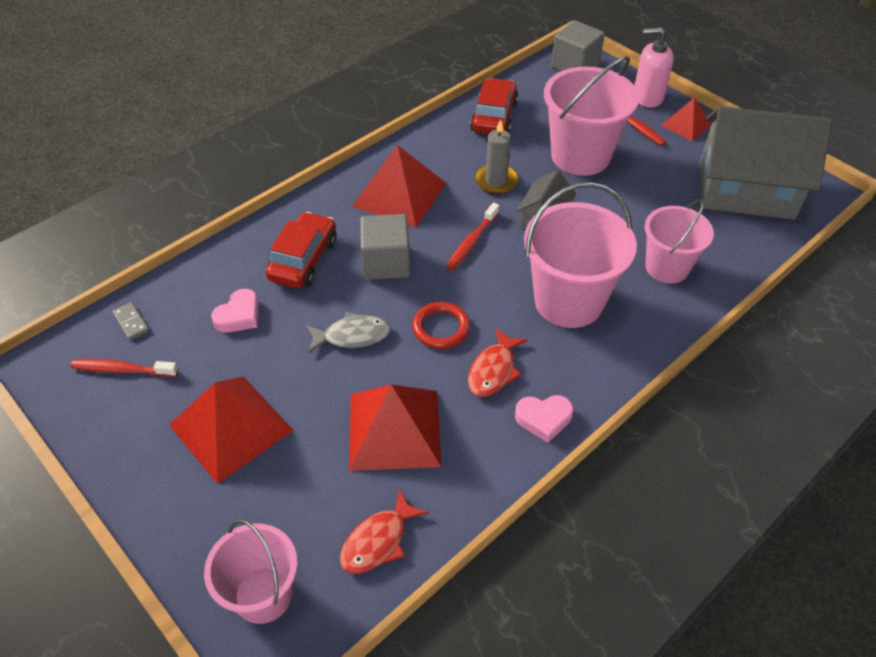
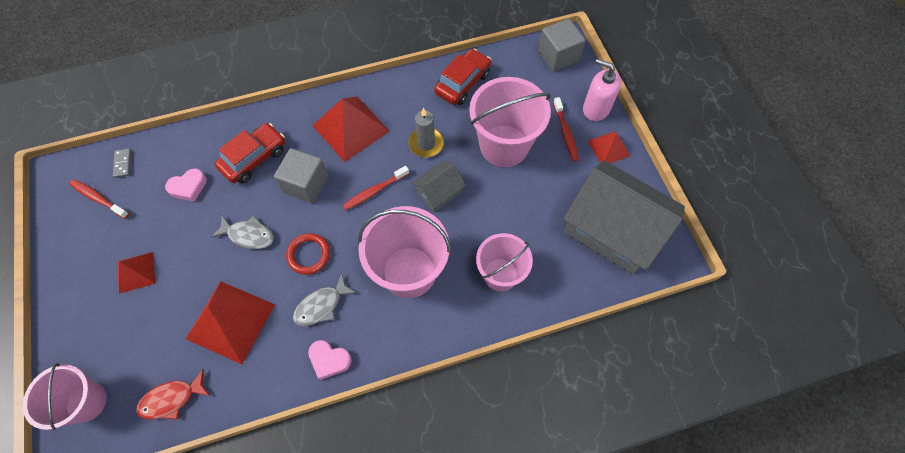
camera: 25 degrees right, 15 degrees up
red pyramid [169,376,294,484] -> red pyramid [117,252,156,294], size x0.57
red fish [468,328,527,397] -> grey fish [293,274,357,327]

